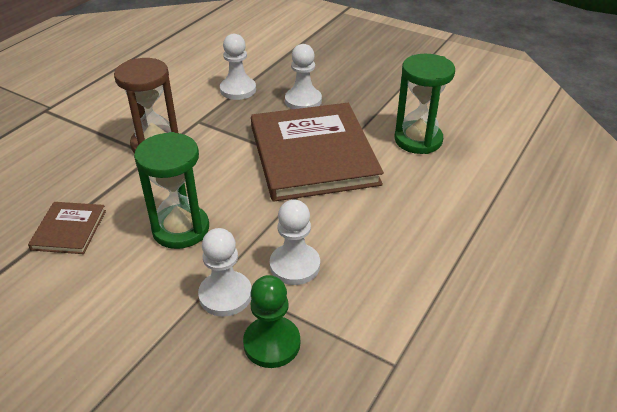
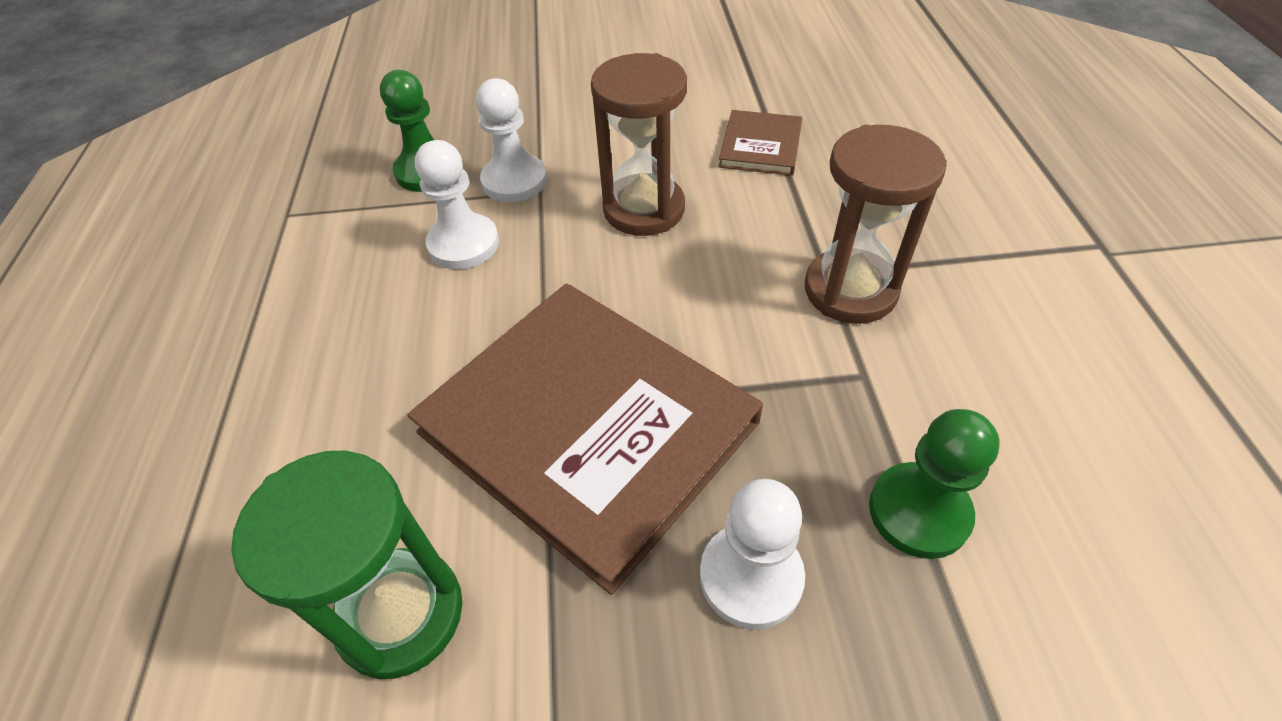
camera: 145 degrees right, 10 degrees up
brown book [28,202,106,254] -> brown book turned 45 degrees clockwise [719,110,802,176]
green hourglass [134,132,209,249] -> brown hourglass [591,53,687,236]
white pawn [220,34,256,100] -> green pawn [869,409,1000,559]

